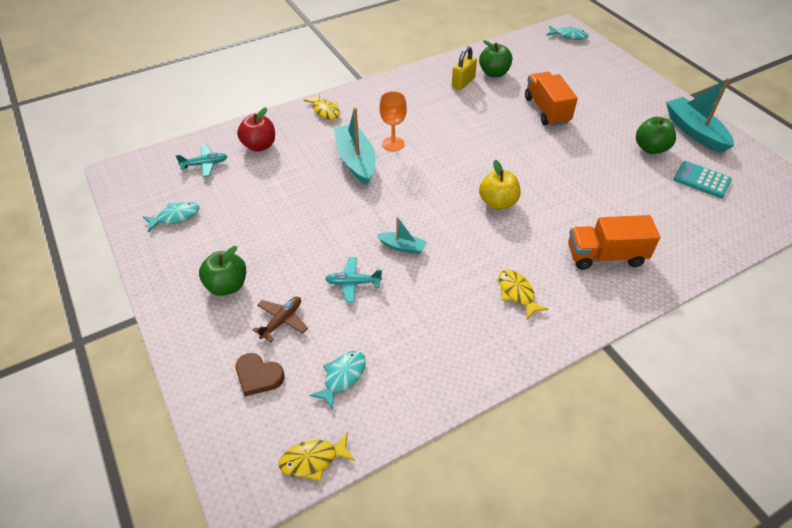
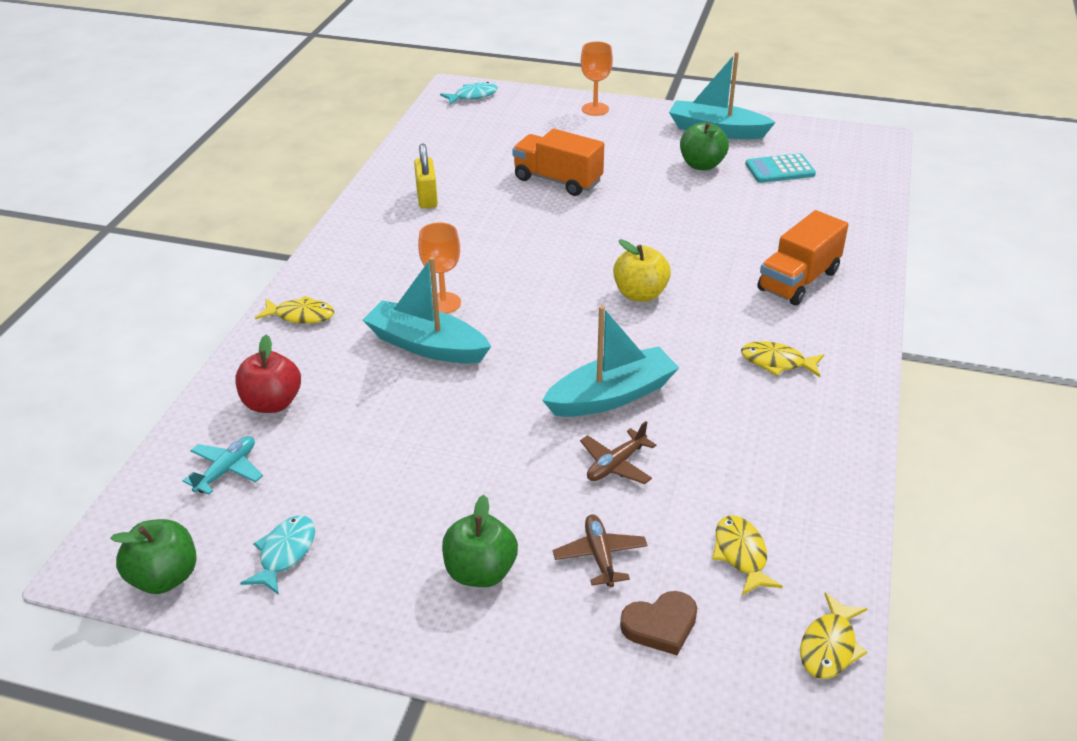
camera: 45 degrees left, 10 degrees down
turquoise fish [309,351,366,410] -> yellow fish [712,516,783,595]
turquoise plane [325,257,382,303] -> brown plane [580,421,656,484]
turquoise boat [377,217,427,254] -> turquoise boat [542,306,679,417], size x1.94
green apple [479,40,512,77] -> green apple moved to [110,519,197,594]
none -> orange goblet [581,42,613,116]

